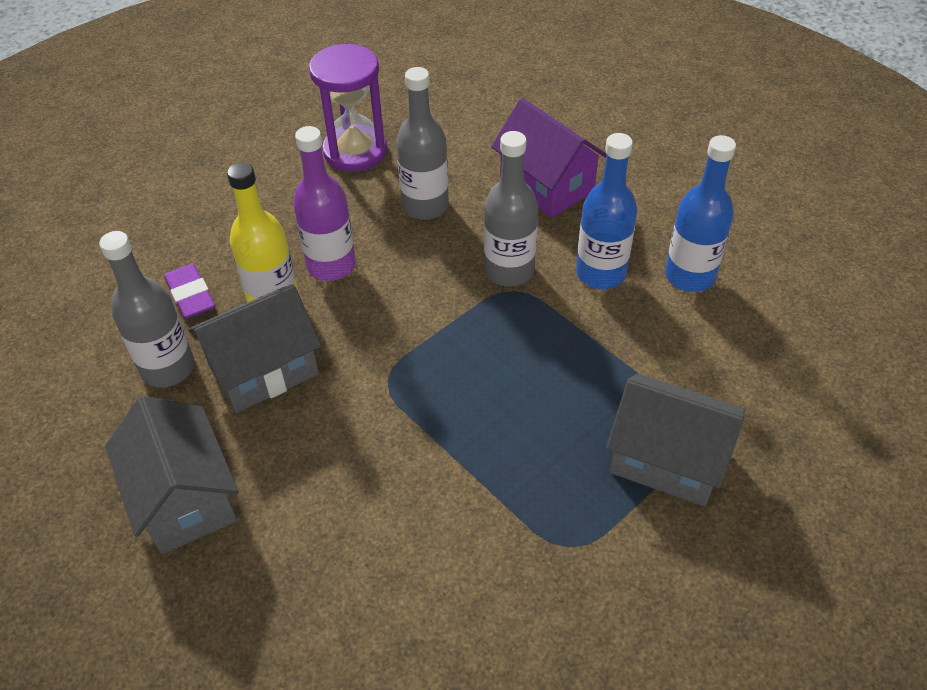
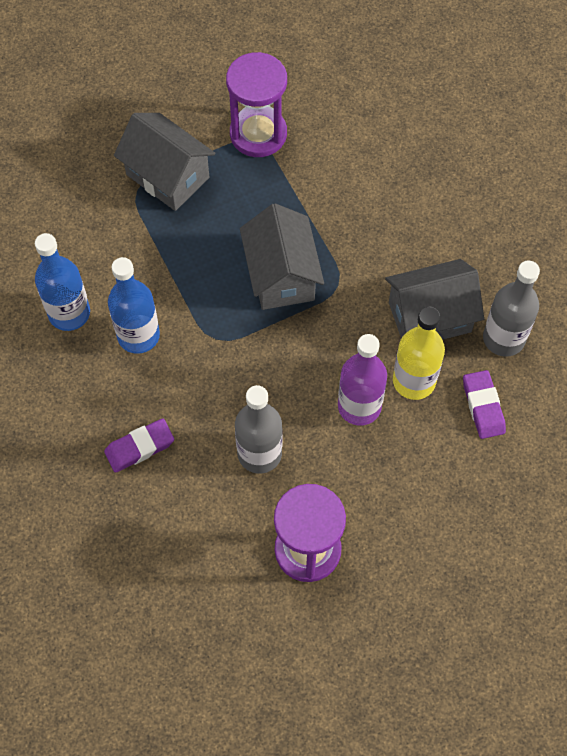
camera: 165 degrees left, 15 degrees up
grey house [105,396,238,554] -> grey house moved to [240,203,324,310]
grey bottle [484,131,538,287] -> none
purple house [491,98,607,218] -> purple eraser [104,418,174,473]
none -> purple hourglass [226,52,287,157]

